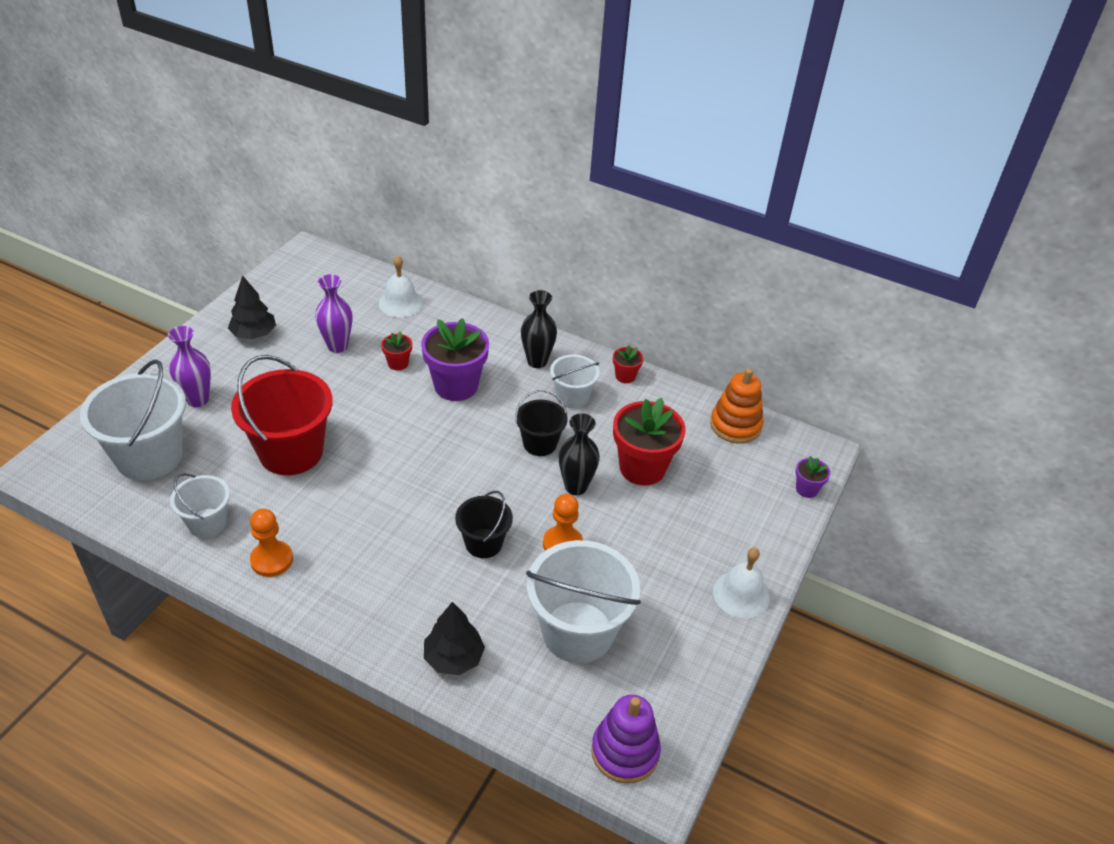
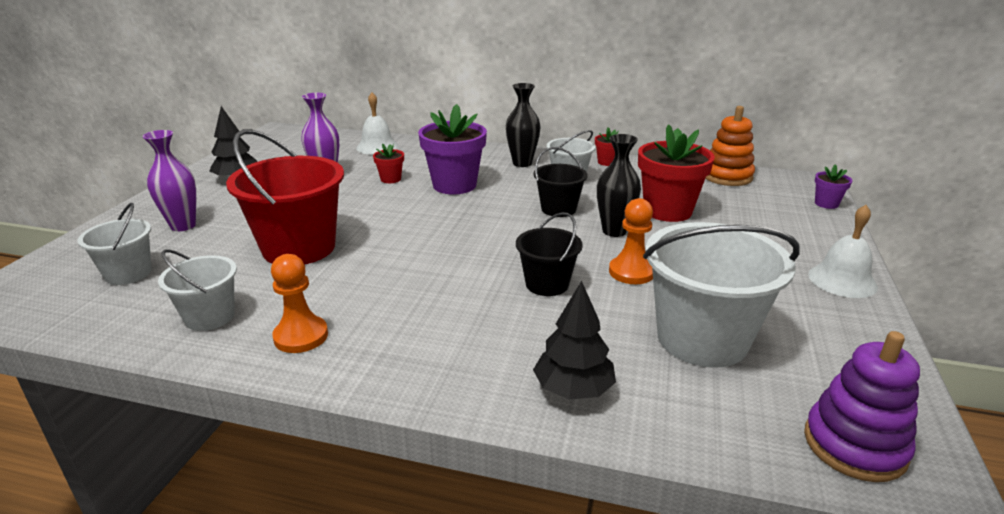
camera: 10 degrees left, 15 degrees down
white bucket [80,359,186,481] -> white bucket [78,203,152,285], size x0.55

